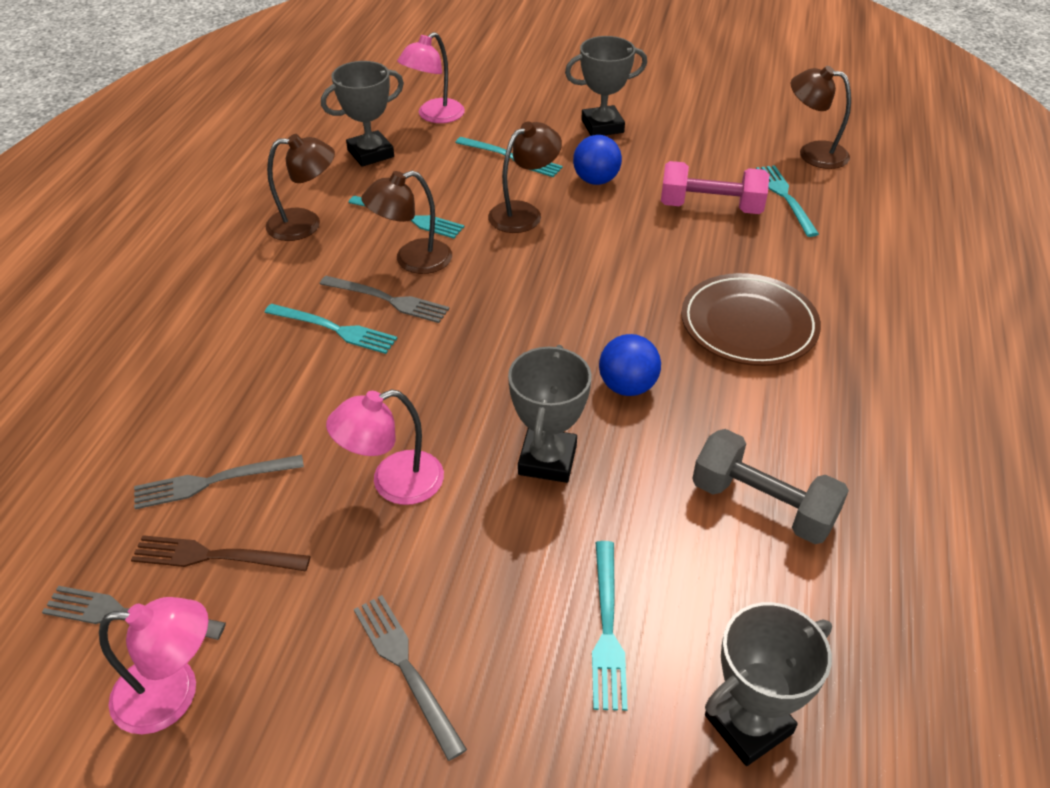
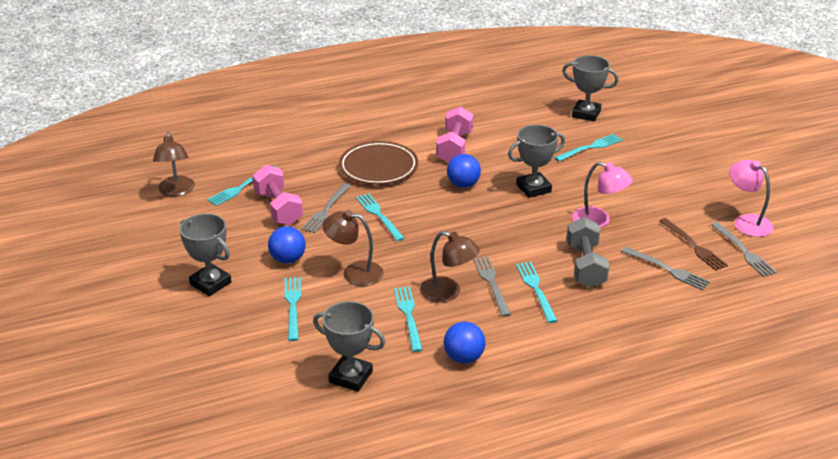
camera: 125 degrees left, 10 degrees down
brown lamp [266,134,335,241] -> blue ball [444,322,486,364]
grey fork [354,595,467,761] -> grey fork moved to [301,183,351,233]
pink lamp [397,32,465,123] -> none
grey dumbbell [692,429,849,544] -> grey dumbbell moved to [566,217,609,288]
none -> turquoise fork [356,193,405,241]
none -> pink dumbbell [436,106,473,163]

